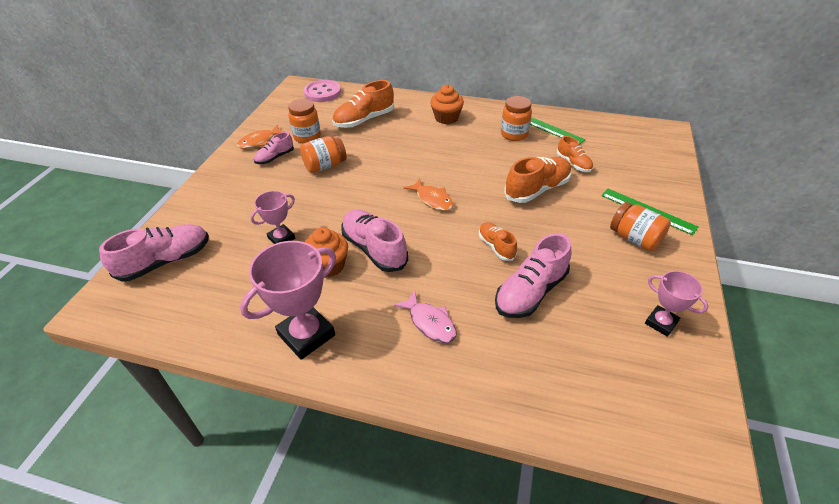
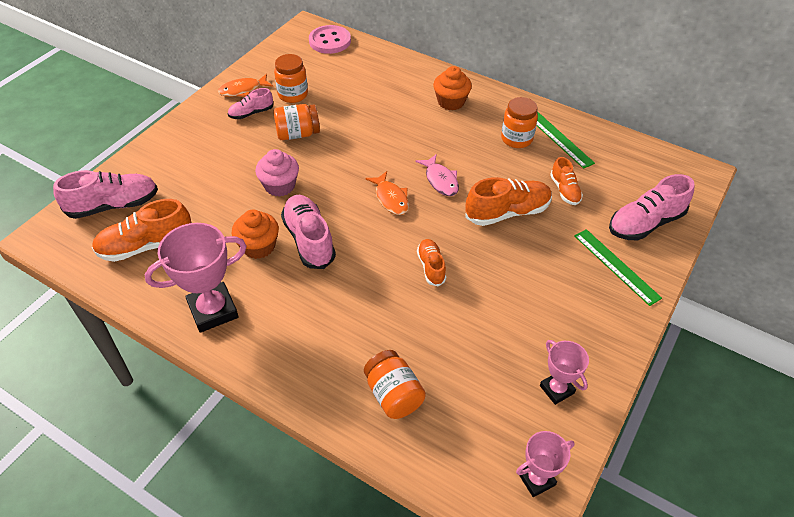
camera: 15 degrees right, 5 degrees up
pink trophy [250,191,295,244] -> pink trophy moved to [516,431,574,497]
orange shoe [332,80,394,128] -> orange shoe moved to [92,199,192,262]
pink fish [394,291,457,343] -> pink fish moved to [416,154,459,196]
pink shoe [495,233,571,318] -> pink shoe moved to [609,174,695,240]
orange jar [610,202,671,251] -> orange jar moved to [364,350,426,419]
none -> pink cupcake [255,149,299,197]

